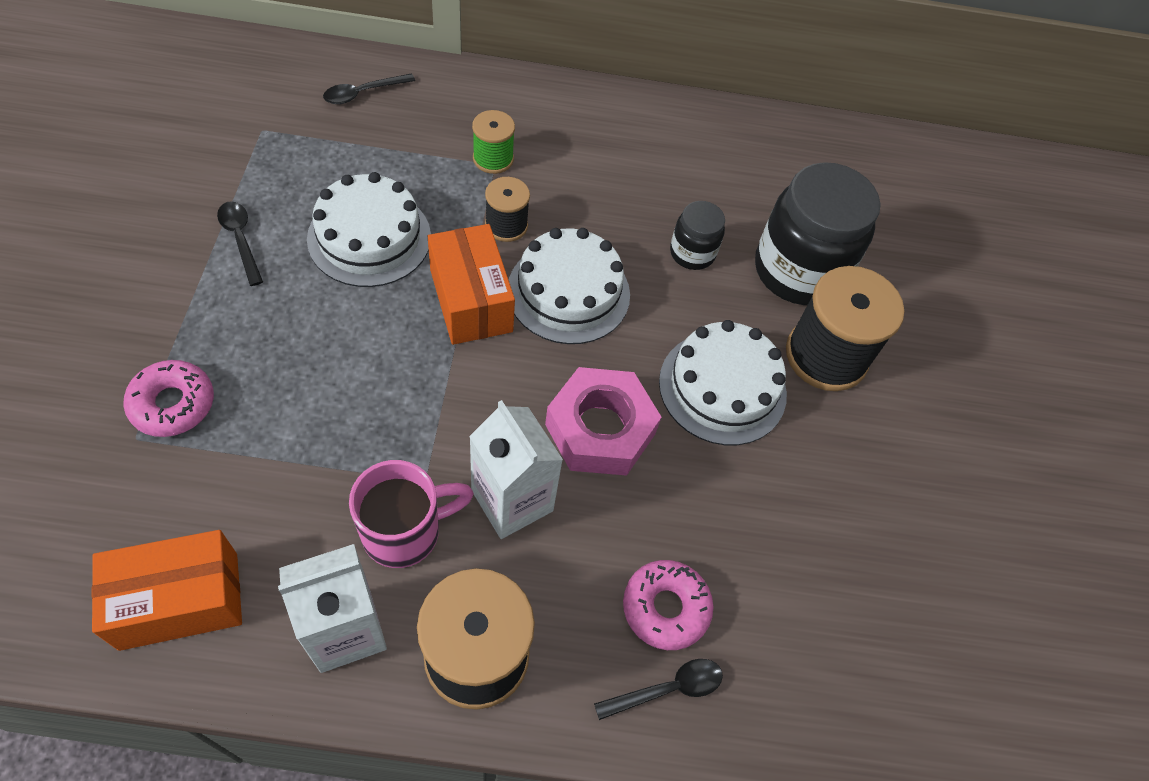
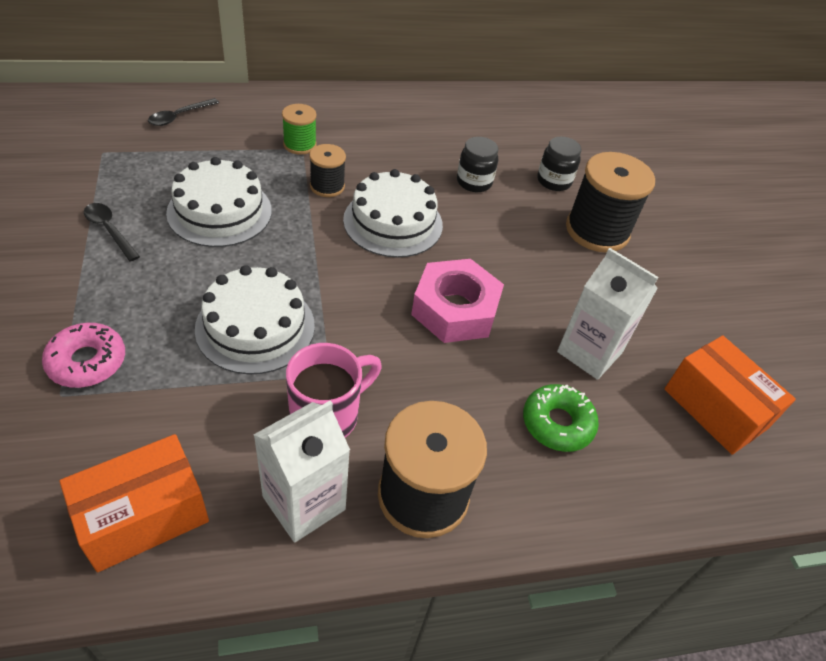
camera: 15 degrees left, 10 degrees down
orange box [428,224,515,345] -> orange box moved to [664,335,796,455]
white carton [469,400,563,539] -> white carton moved to [557,248,658,380]
black spoon [594,659,723,720] -> none
pink donut [623,560,714,650] -> green donut [523,384,599,452]
white cake [659,320,787,445] -> white cake moved to [195,265,315,374]
black jar [755,162,880,305] -> black jar [537,137,582,191], size x0.50

